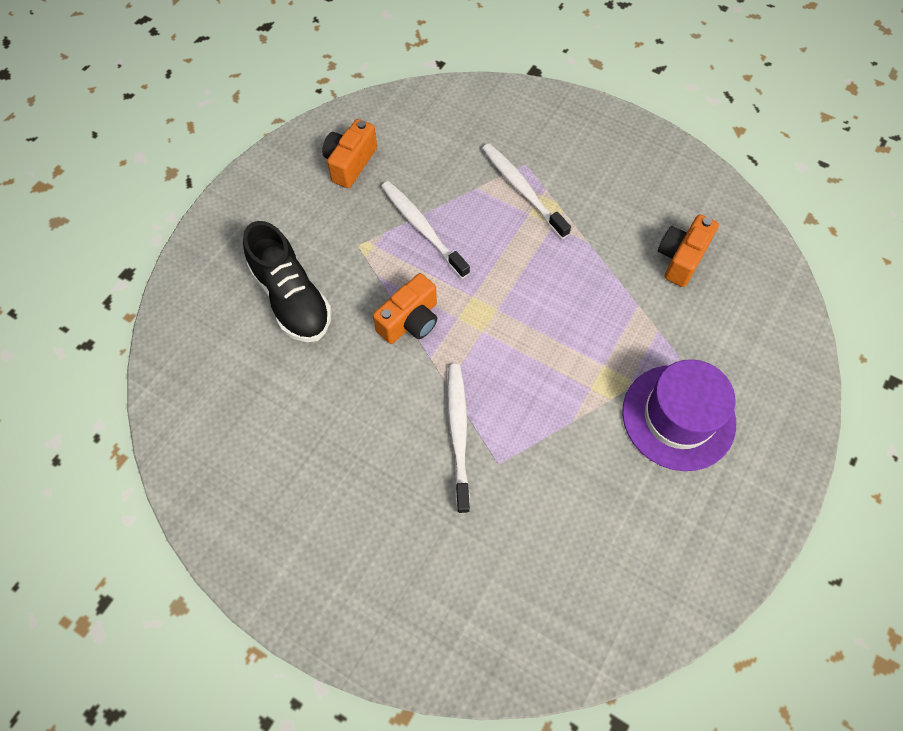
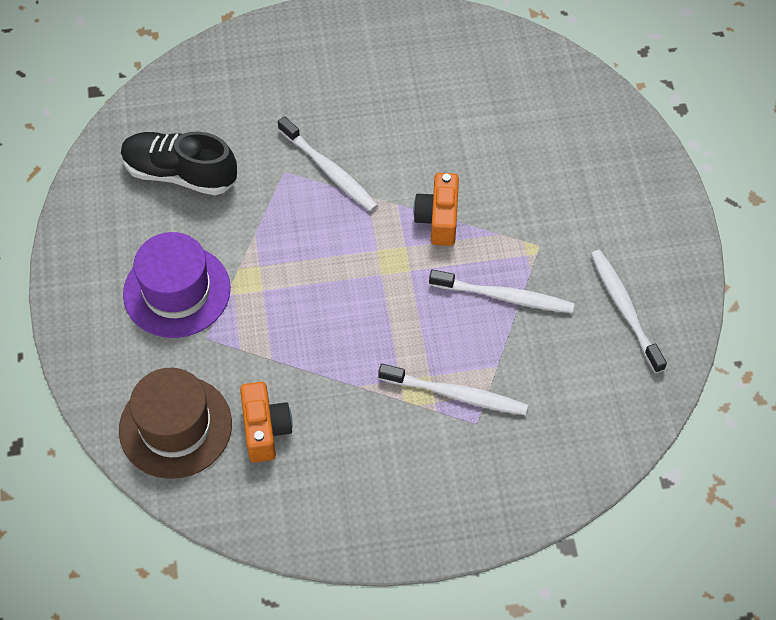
camera: 140 degrees right, 5 degrees down
black shoe [243,221,332,342] -> black shoe moved to [121,132,237,195]
orange camera [322,119,377,188] -> white toothbrush [591,250,667,373]
none -> brown hat [119,368,232,479]

